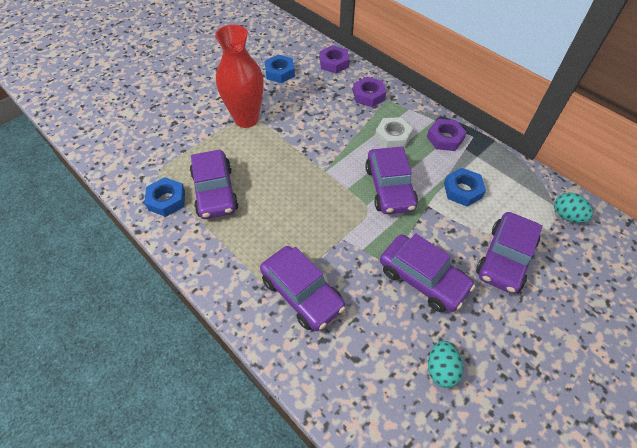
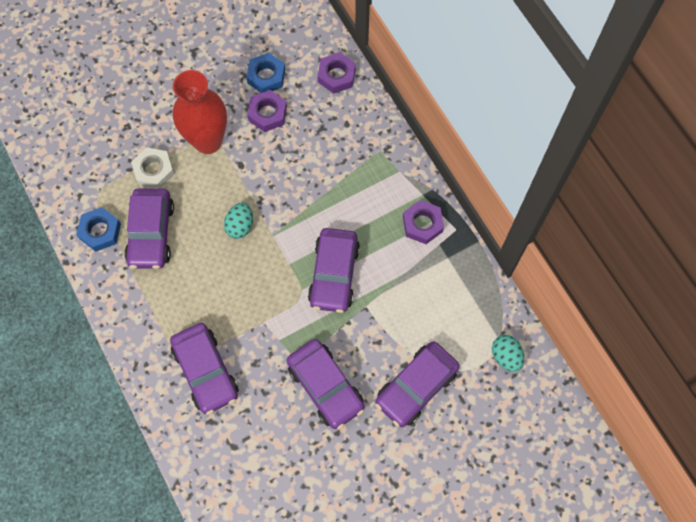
camera: 15 degrees right, 15 degrees up
purple nut [353,77,386,107] -> purple nut moved to [247,90,287,132]
white nut [375,117,413,148] -> white nut moved to [131,147,175,189]
turquoise egg [428,341,463,388] -> turquoise egg moved to [224,202,253,239]
blue nut [444,168,486,207] -> none

